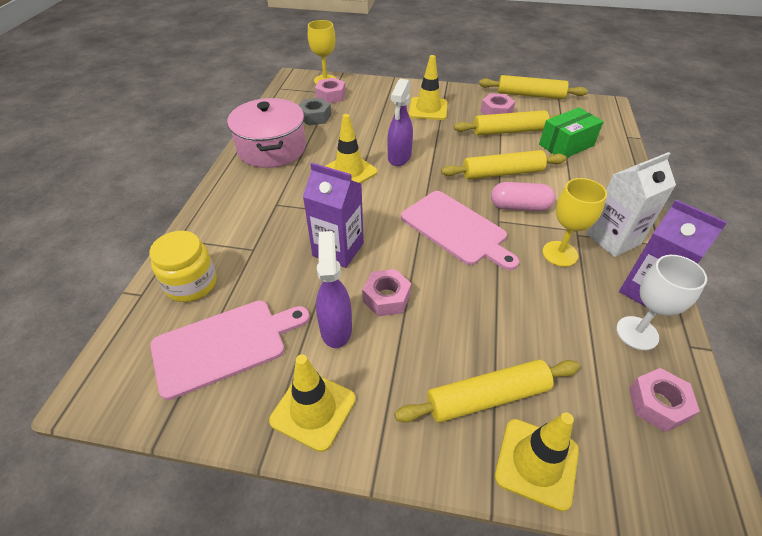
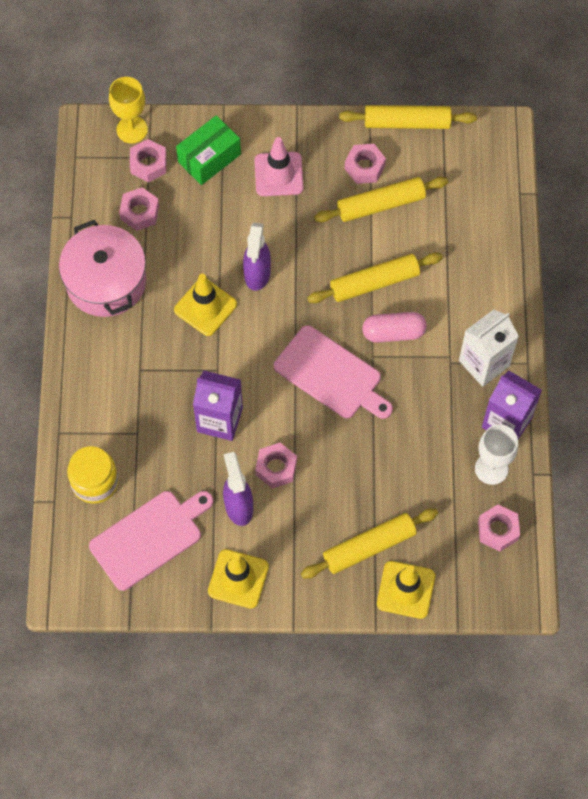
camera: 10 degrees left, 20 degrees up
grey nut [299,98,331,125] -> pink nut [119,187,159,231]
yellow traffic cone [409,55,447,120] -> pink traffic cone [254,137,304,196]
green box [539,107,604,158] -> green box moved to [176,115,241,185]
yellow goblet [542,178,607,267] -> none

